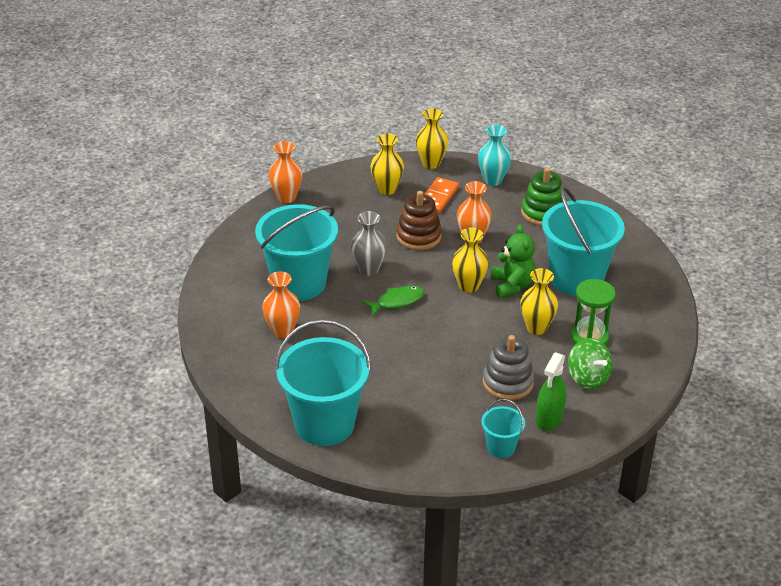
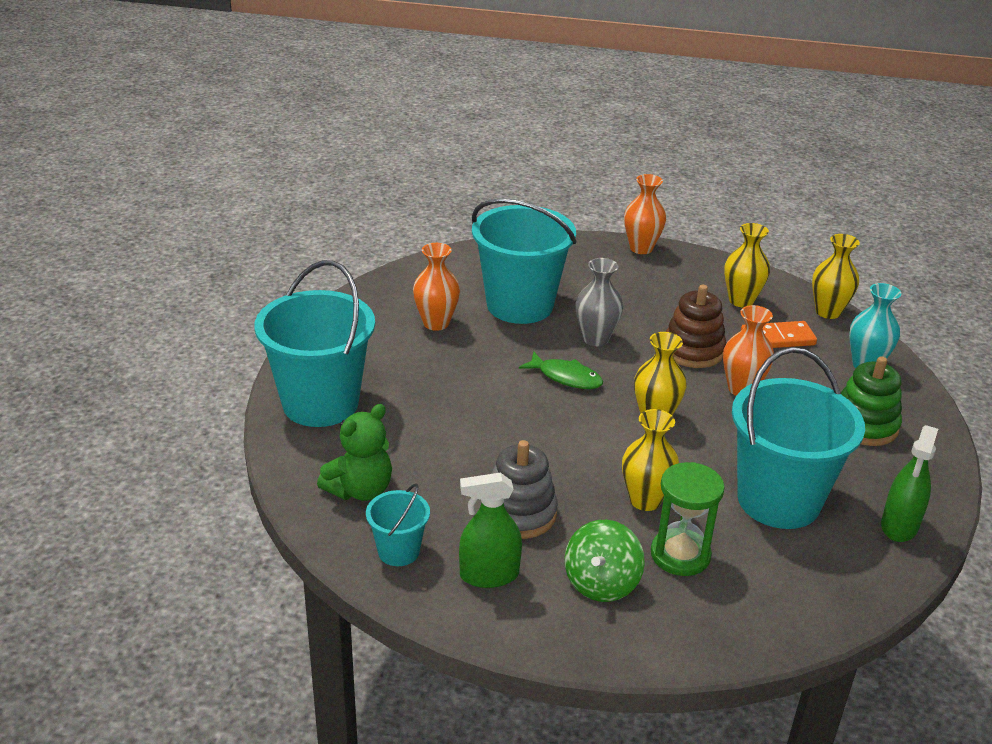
camera: 55 degrees right, 5 degrees down
green teddy bear [491,225,536,298] -> green teddy bear moved to [317,404,392,501]
none -> green spray bottle [881,425,938,542]

